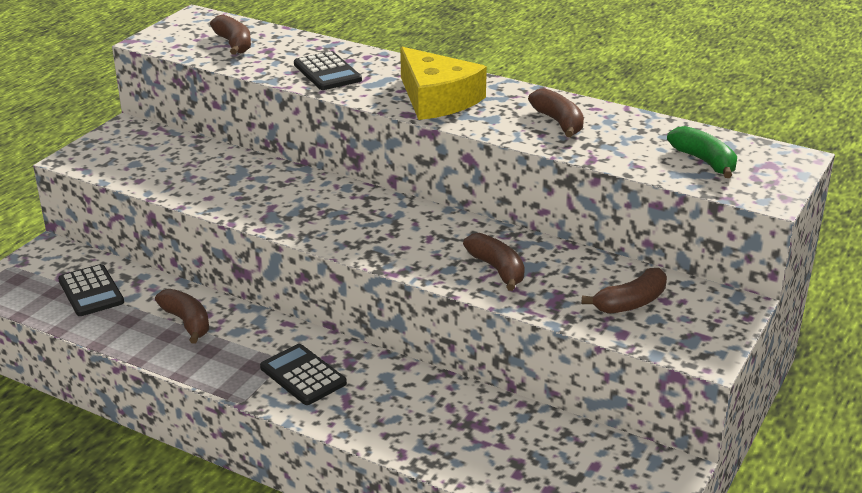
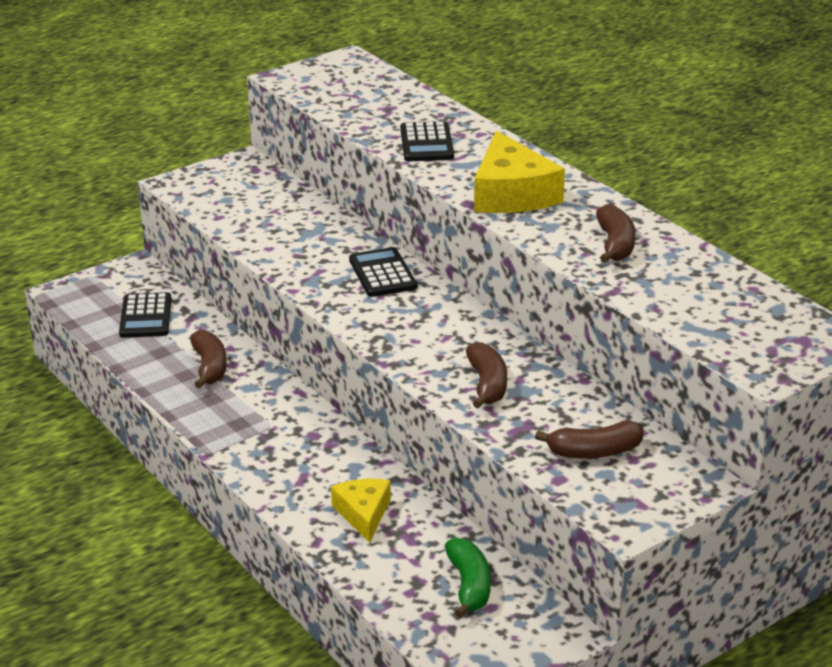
camera: 25 degrees right, 0 degrees up
brown banana [210,15,251,55] -> none
black calculator [260,344,347,405] -> black calculator moved to [349,247,417,297]
green banana [667,126,737,178] -> green banana moved to [445,538,491,618]
none -> yellow cheese [331,479,391,543]

